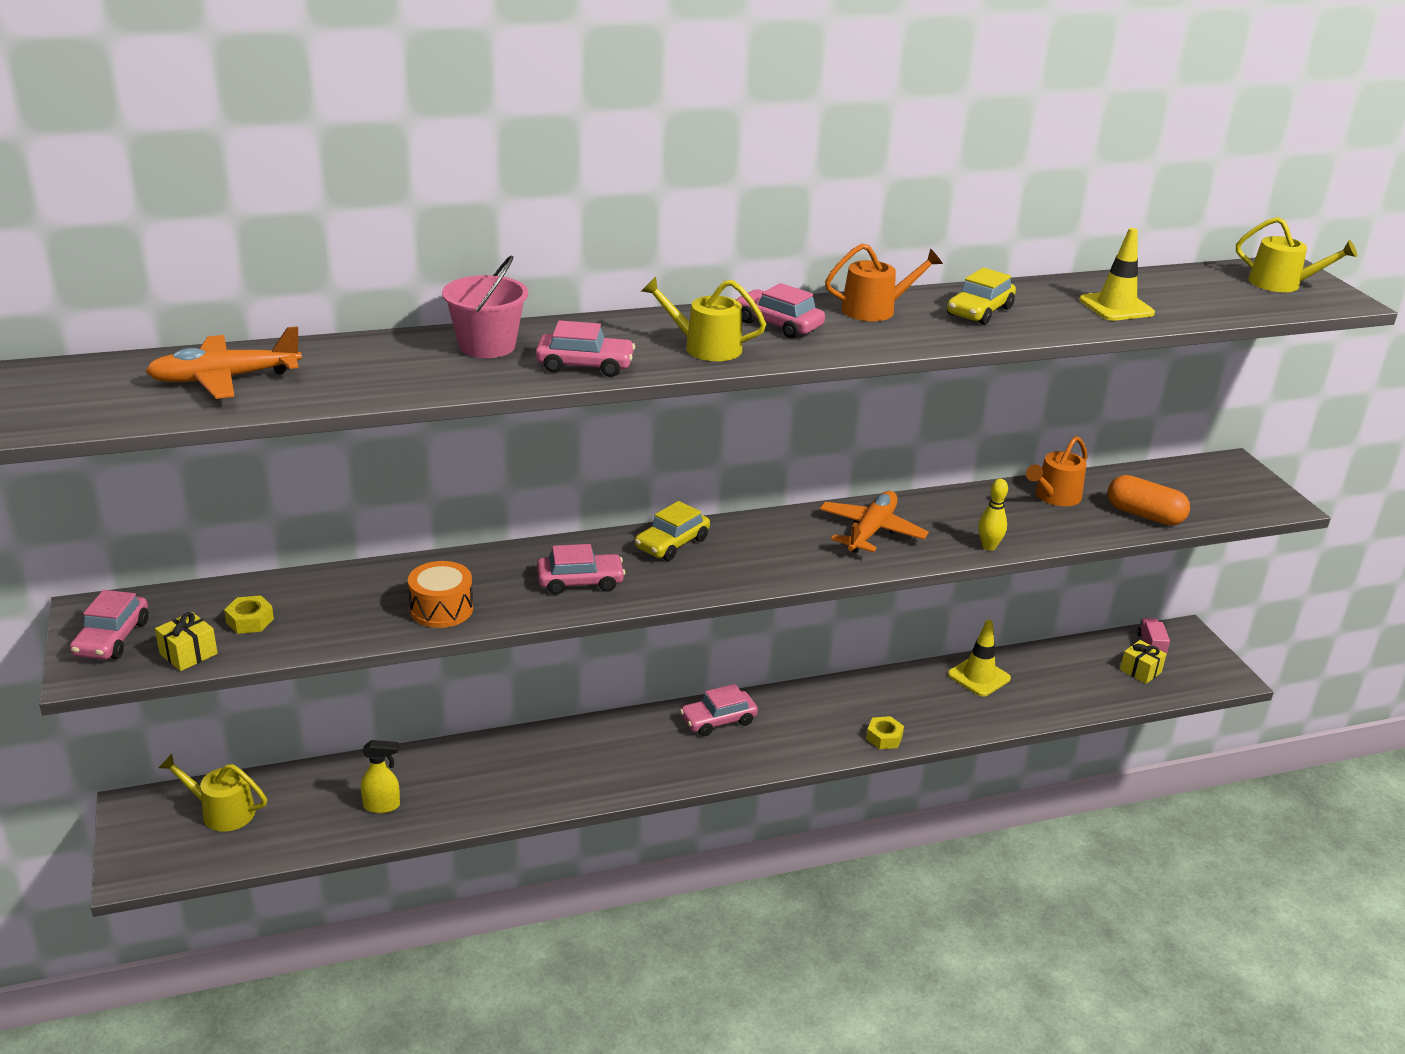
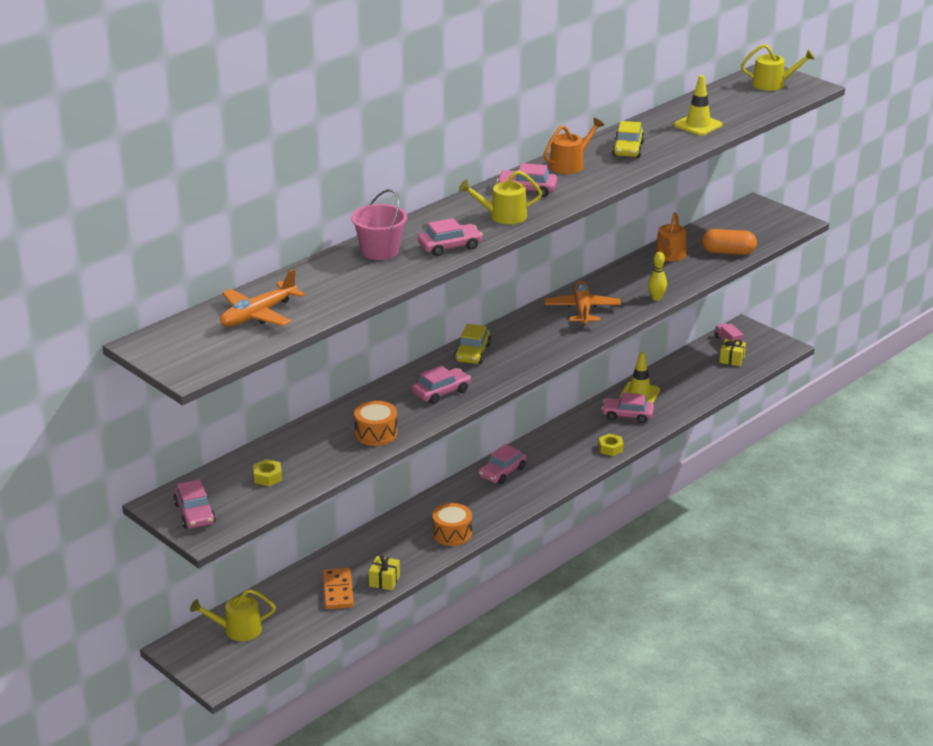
camera: 25 degrees left, 0 degrees up
yellow gift [155,612,218,671] -> yellow gift moved to [369,555,400,591]
yellow spray bottle [361,740,400,813] -> orange domino [323,568,354,609]
none -> orange drum [432,503,472,546]
none -> pink car [601,392,654,423]

